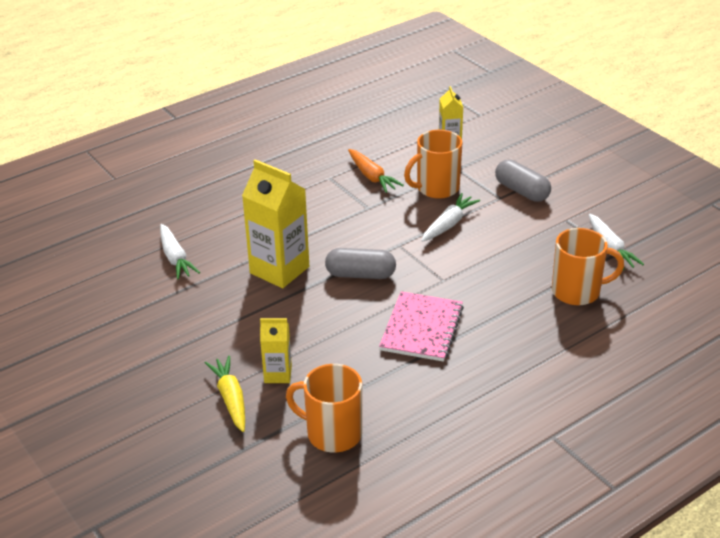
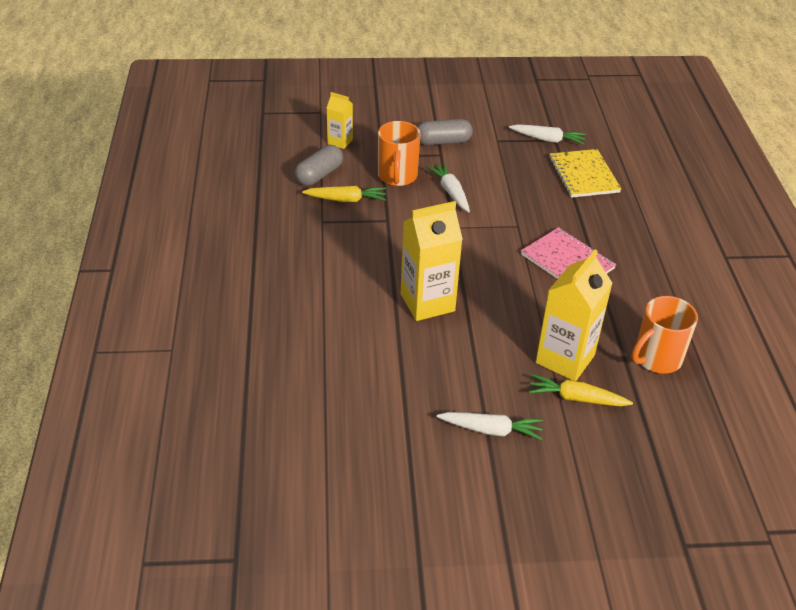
camera: 60 degrees left, 5 degrees up
white carrot [160,224,200,280] -> white carrot moved to [437,412,543,440]
yellow carton [260,318,292,383] -> yellow carton [536,249,613,381], size x1.86
grey capsule [325,248,396,279] -> grey capsule moved to [295,145,343,186]
orange carrot [348,149,404,193] -> yellow carrot [302,186,386,202]
orange mug [552,228,624,305] -> yellow notebook [549,149,621,198]

